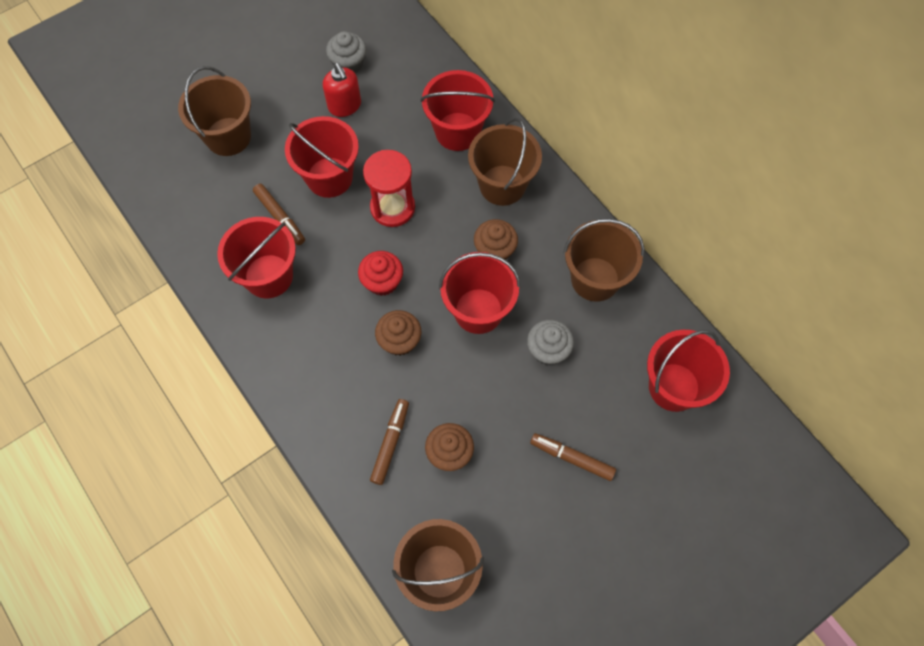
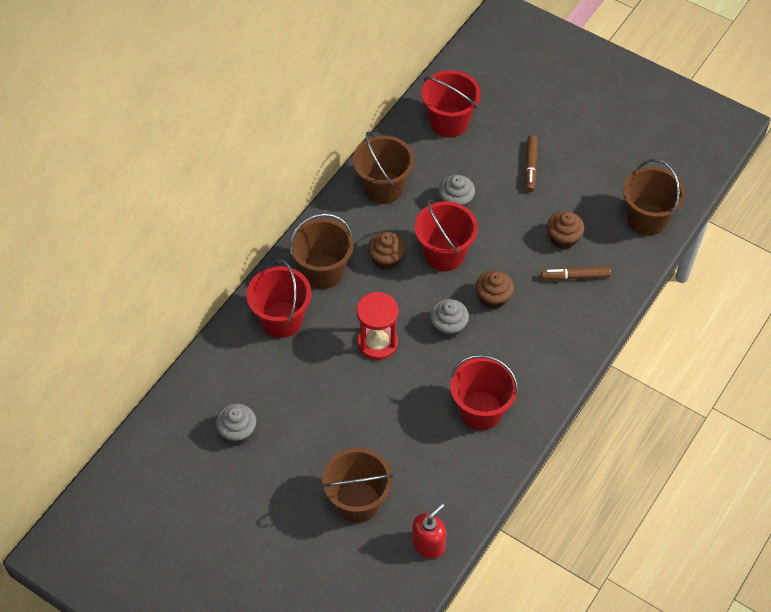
camera: 110 degrees left, 10 degrees down
brown marker [253,184,305,245] -> none
red bucket [285,116,359,198] -> none
red soap dispenser [323,63,361,117] -> red soap dispenser moved to [412,503,446,559]
red cupcake [358,251,403,296] -> grey cupcake [430,299,469,338]

